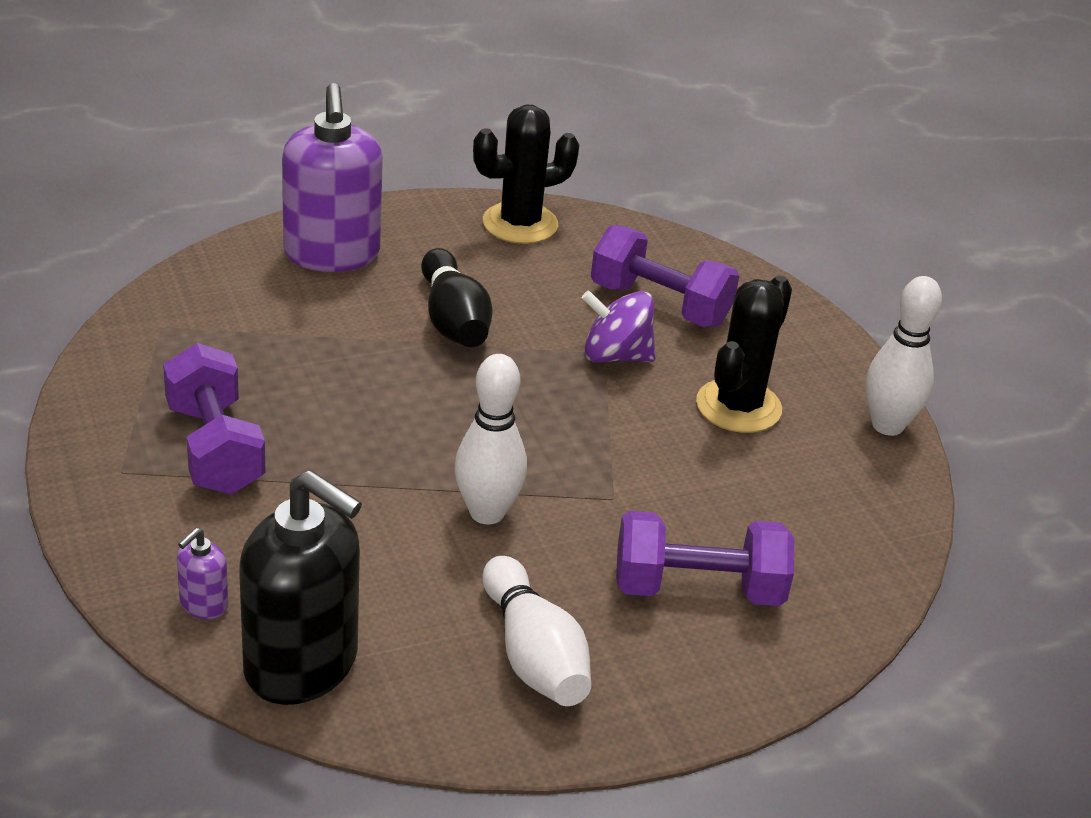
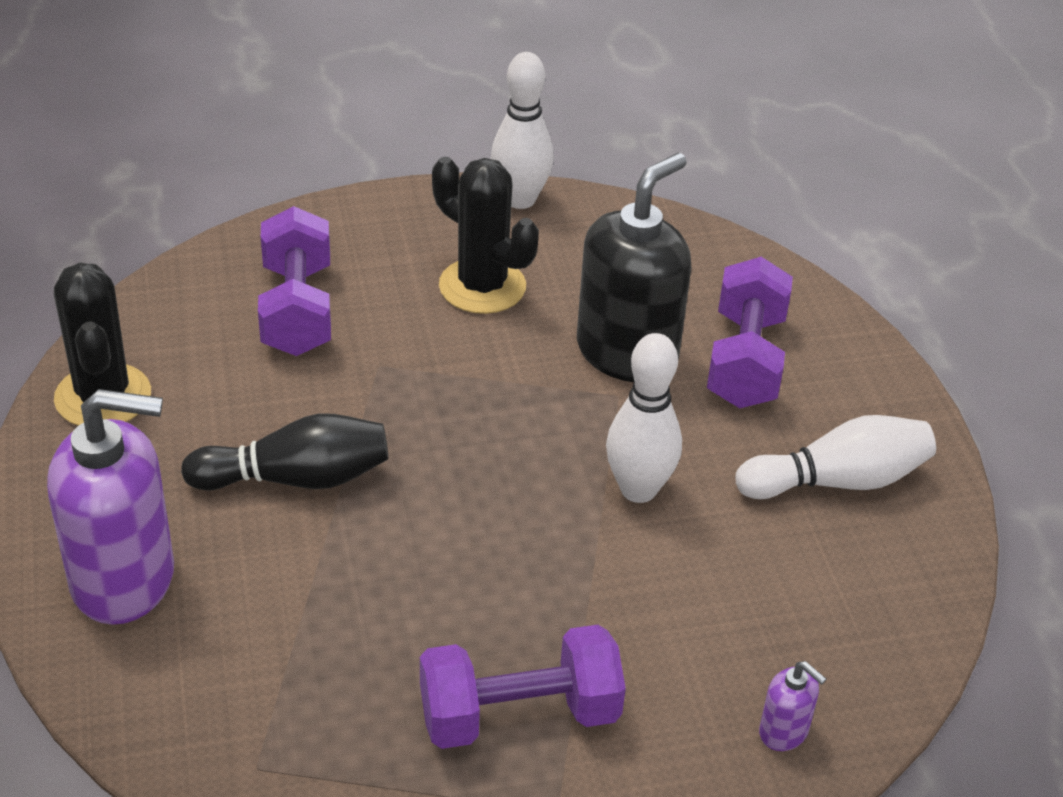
camera: 80 degrees left, 5 degrees up
black soap dispenser [239,470,362,705] -> black soap dispenser moved to [577,153,691,382]
purple spinning top [582,290,656,363] -> none
purple dumbbell [591,225,739,327] -> purple dumbbell turned 45 degrees counterclockwise [258,206,331,356]

